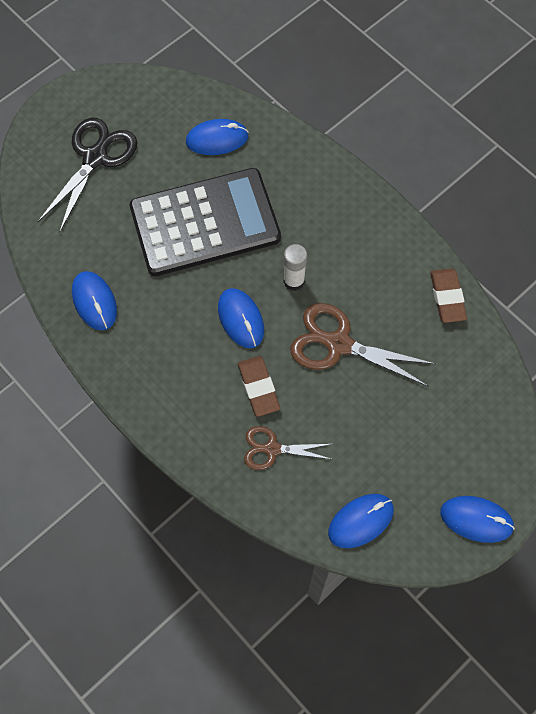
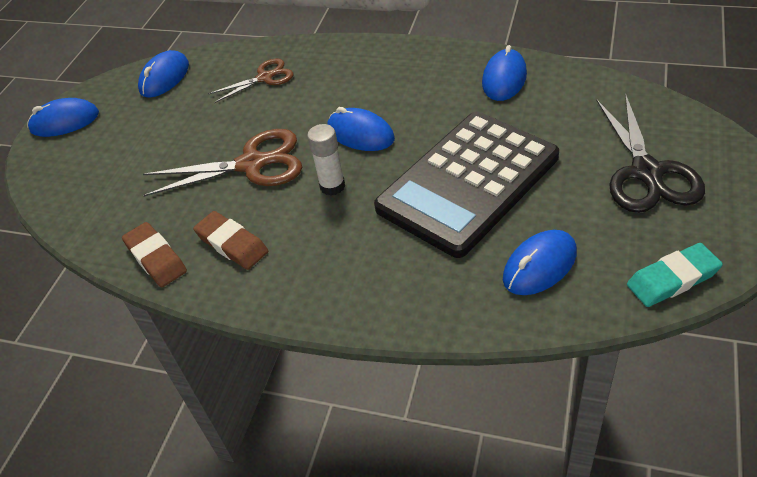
camera: 155 degrees right, 20 degrees down
blue mouse [72,271,117,330] -> blue mouse turned 75 degrees clockwise [482,45,527,101]
brown eraser [238,356,280,417] -> brown eraser moved to [193,211,268,270]
none -> turquoise eraser [627,243,723,307]

